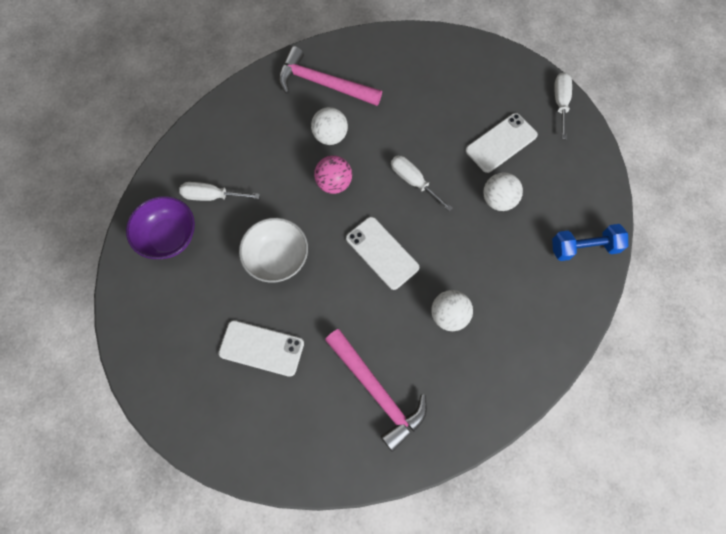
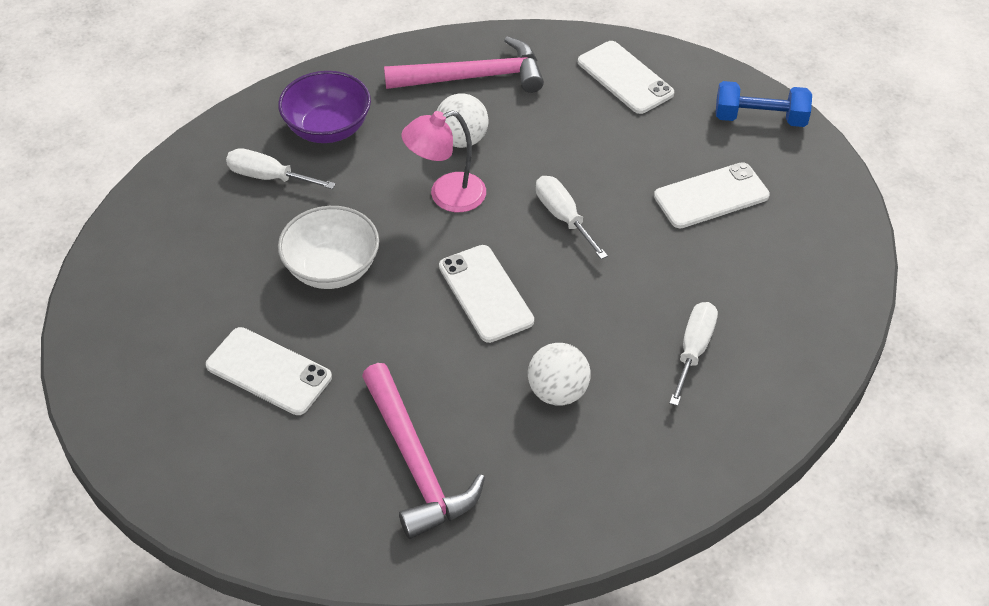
camera: 15 degrees right, 20 degrees down
purple bowl [126,196,195,259] -> purple bowl moved to [278,71,371,143]
pink hammer [278,46,382,106] -> pink hammer turned 135 degrees clockwise [384,36,544,93]
pink ball [314,155,352,194] -> pink lamp [401,111,486,212]
white ball [483,173,523,211] -> none
blue dumbbell [552,224,628,261] -> blue dumbbell moved to [716,81,812,127]
white screwdriver [554,72,572,140] -> white screwdriver moved to [669,302,718,406]
none -> white phone [578,41,674,114]

